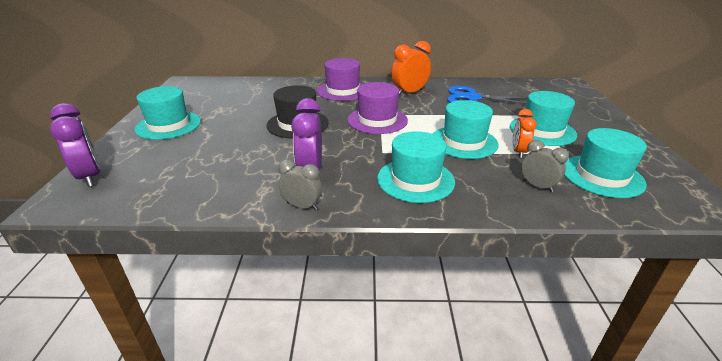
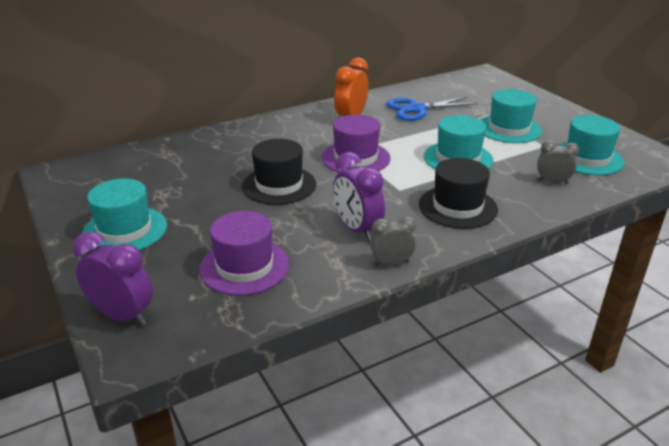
camera: 30 degrees left, 0 degrees up
purple hat [317,58,363,101] -> purple hat moved to [199,211,290,296]
turquoise hat [377,131,455,203] -> black hat [419,158,498,229]
orange clock [512,109,536,158] -> none

